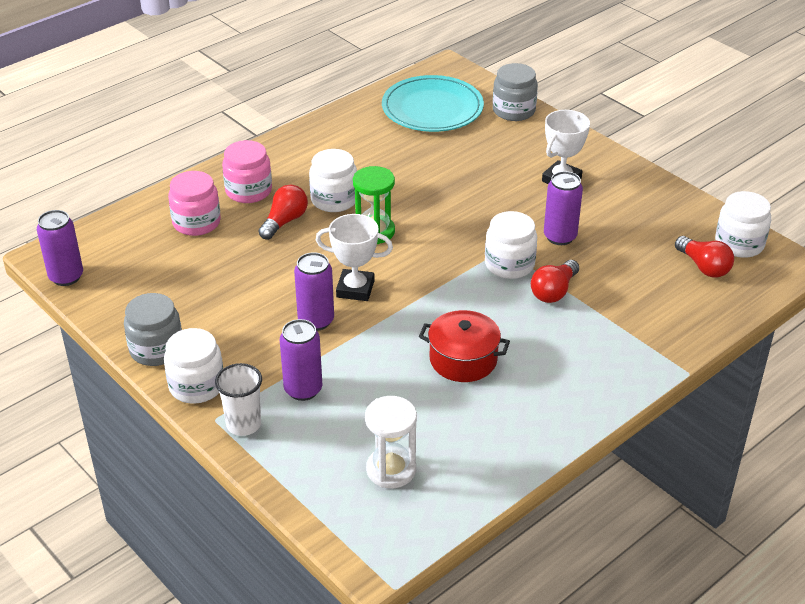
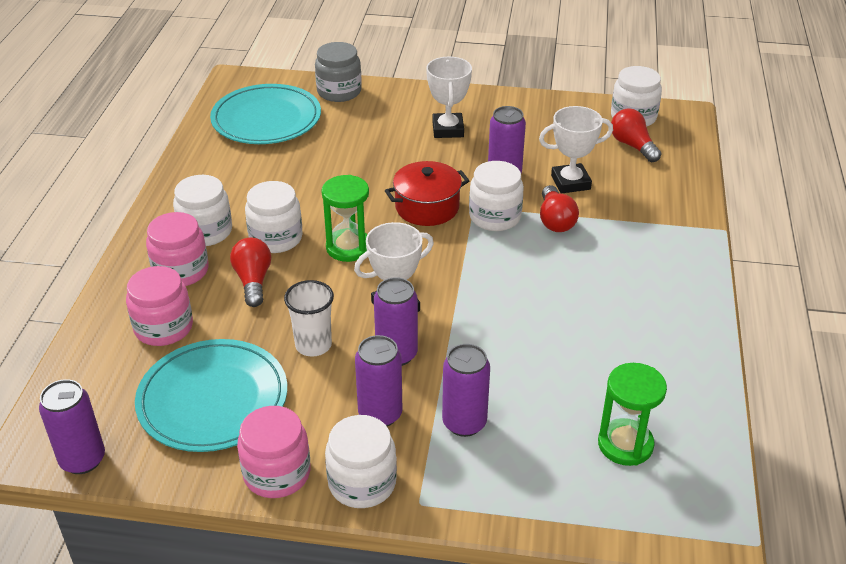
camera: 40 degrees left, 0 degrees up
grey jar [124,293,182,366] -> pink jar [237,406,311,498]
white cup [215,363,262,436] -> white cup moved to [284,280,334,357]
white hourglass [365,396,417,488] -> green hourglass [598,363,667,466]
red pot [419,310,510,382] -> red pot moved to [385,161,470,226]
red light bulb [675,236,734,278] -> red light bulb turned 135 degrees counterclockwise [611,108,662,162]
none -> turquoise plate [135,339,287,452]
none -> white jar [173,175,232,246]
none -> purple can [355,335,403,426]
none -> white trophy [539,106,613,194]

